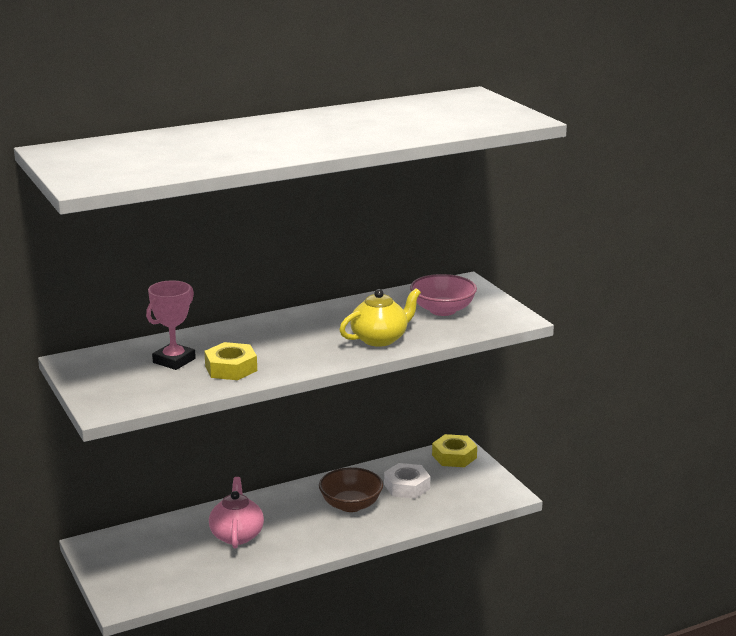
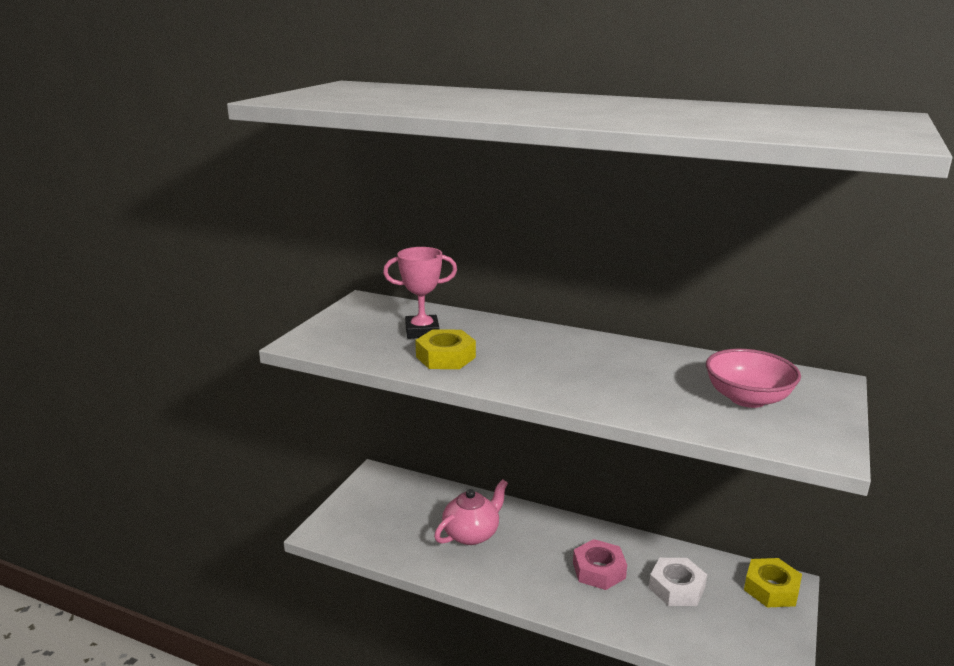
camera: 50 degrees right, 0 degrees up
brown bowl [319,467,383,512] -> pink nut [573,539,627,590]
yellow teapot [339,288,421,347] -> none

